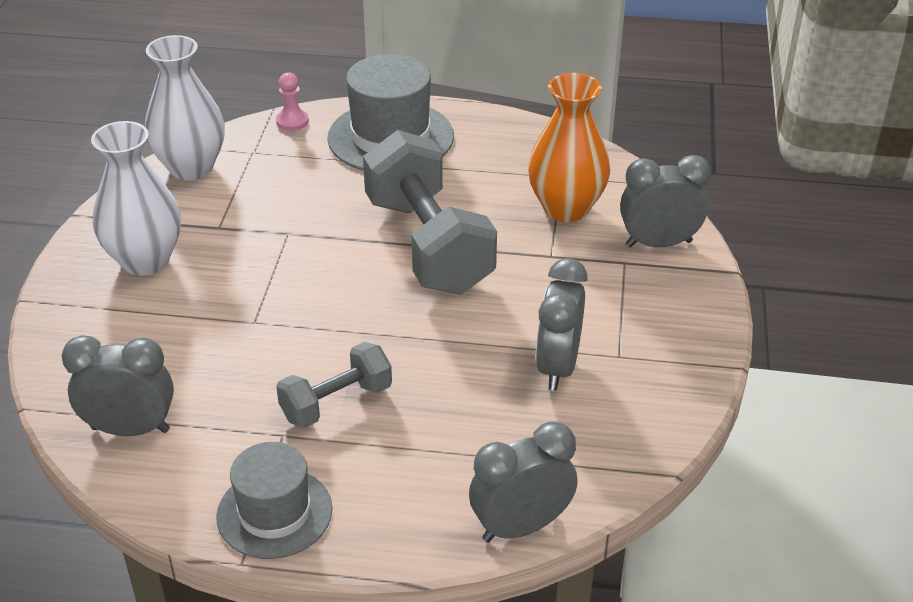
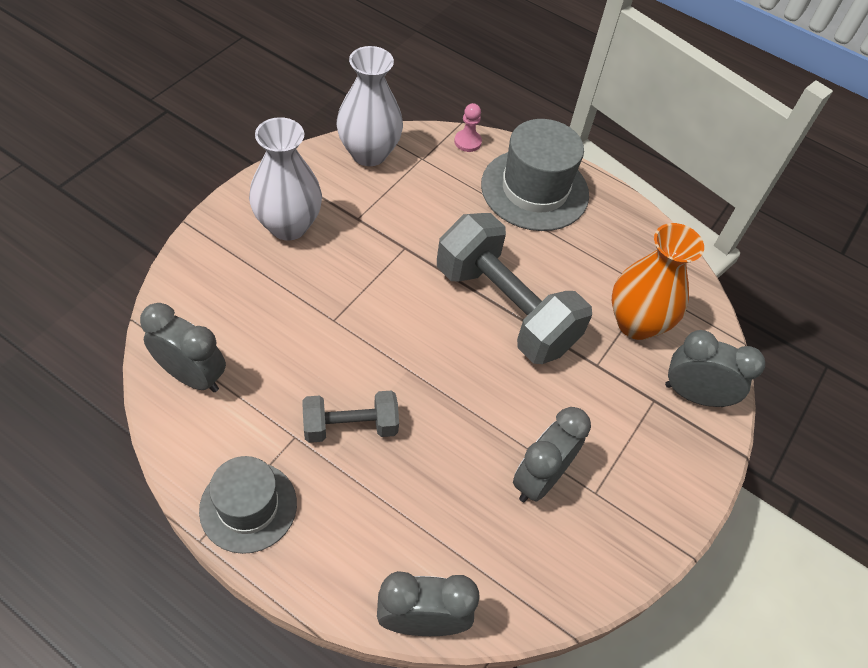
camera: 20 degrees right, 15 degrees up
grey dumbbell [363,130,497,294] -> grey dumbbell turned 45 degrees counterclockwise [437,213,592,364]

